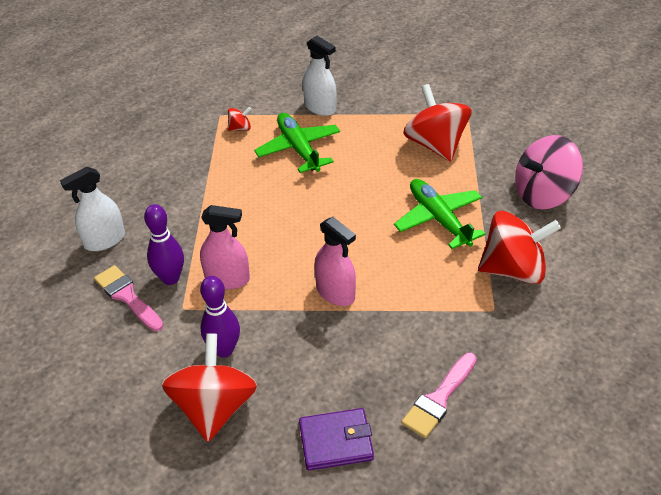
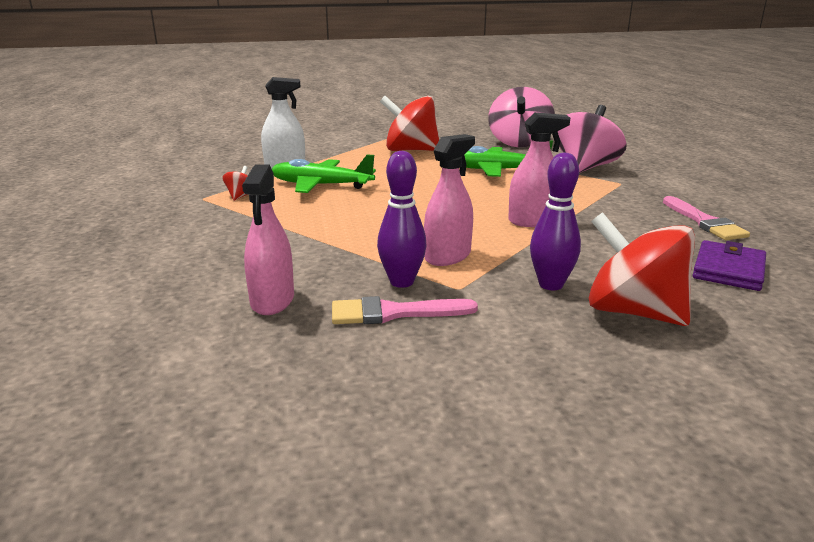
camera: 55 degrees left, 20 degrees down
white spray bottle [60,166,125,251] -> pink spray bottle [242,164,294,315]
red spinning top [478,211,561,284] -> pink spinning top [558,105,627,173]

